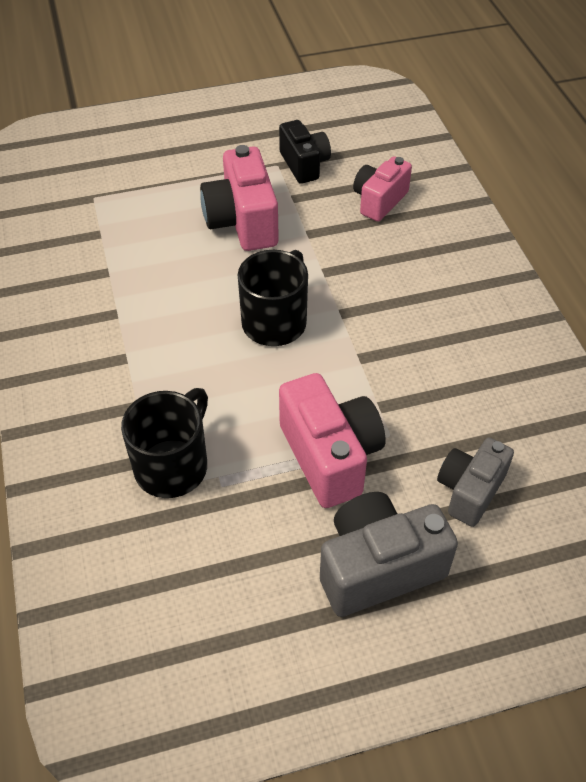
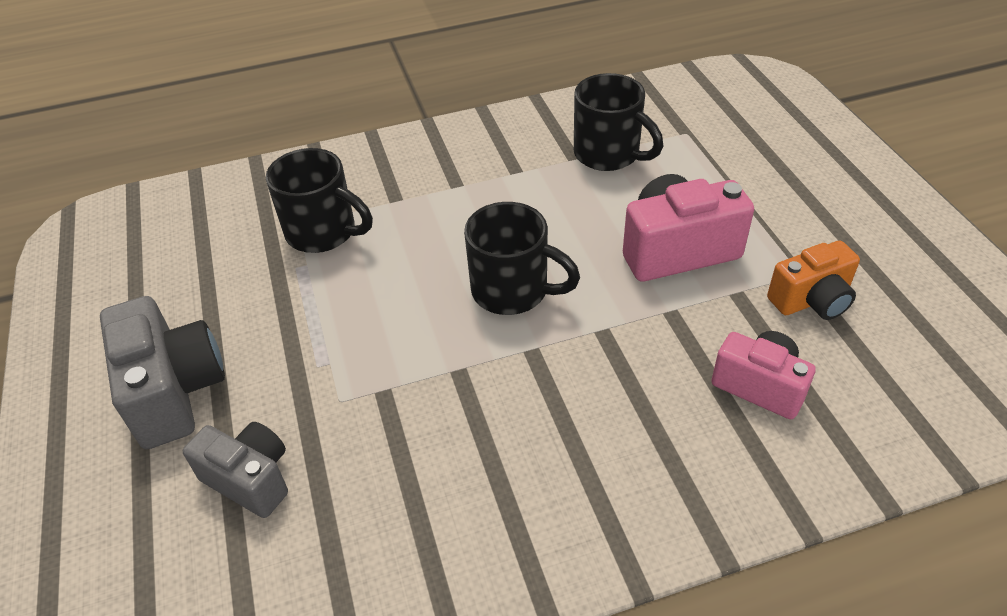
camera: 90 degrees right, 5 degrees down
black camera [279,120,331,184] -> orange camera [767,240,860,320]
pink camera [279,373,386,508] -> none
none -> black mug [574,73,663,171]

